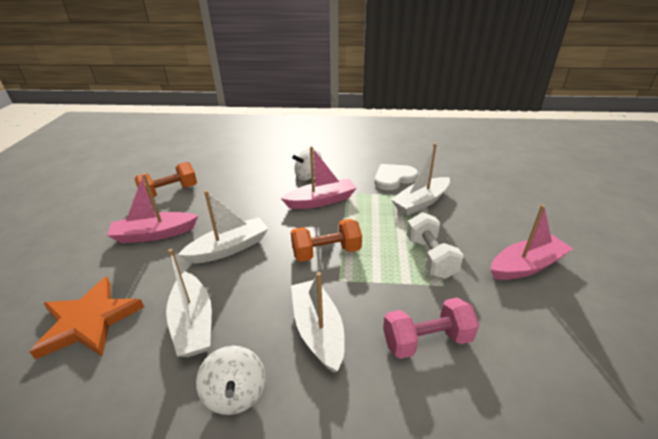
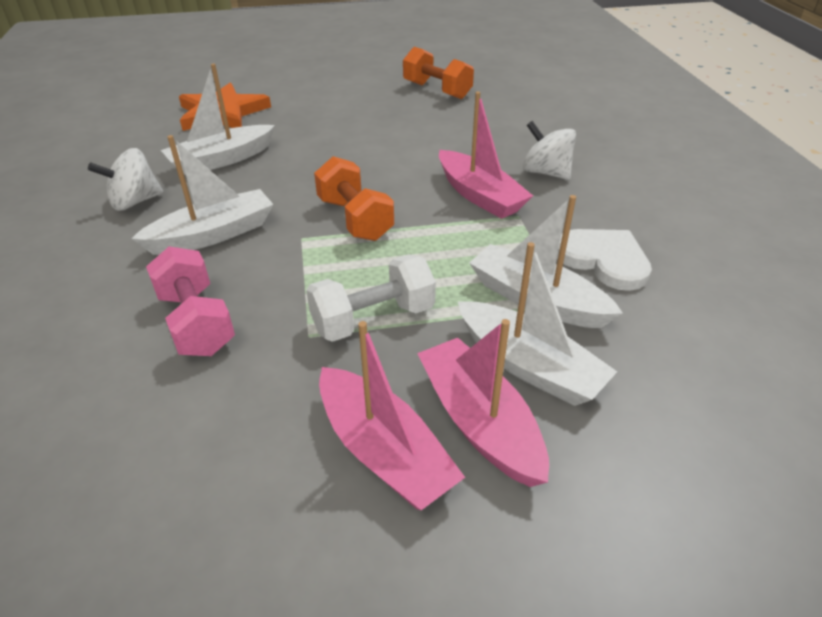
camera: 75 degrees right, 5 degrees up
pink boat [107,174,198,244] -> pink boat moved to [417,319,549,487]
white boat [178,190,269,264] -> white boat moved to [458,242,617,406]

